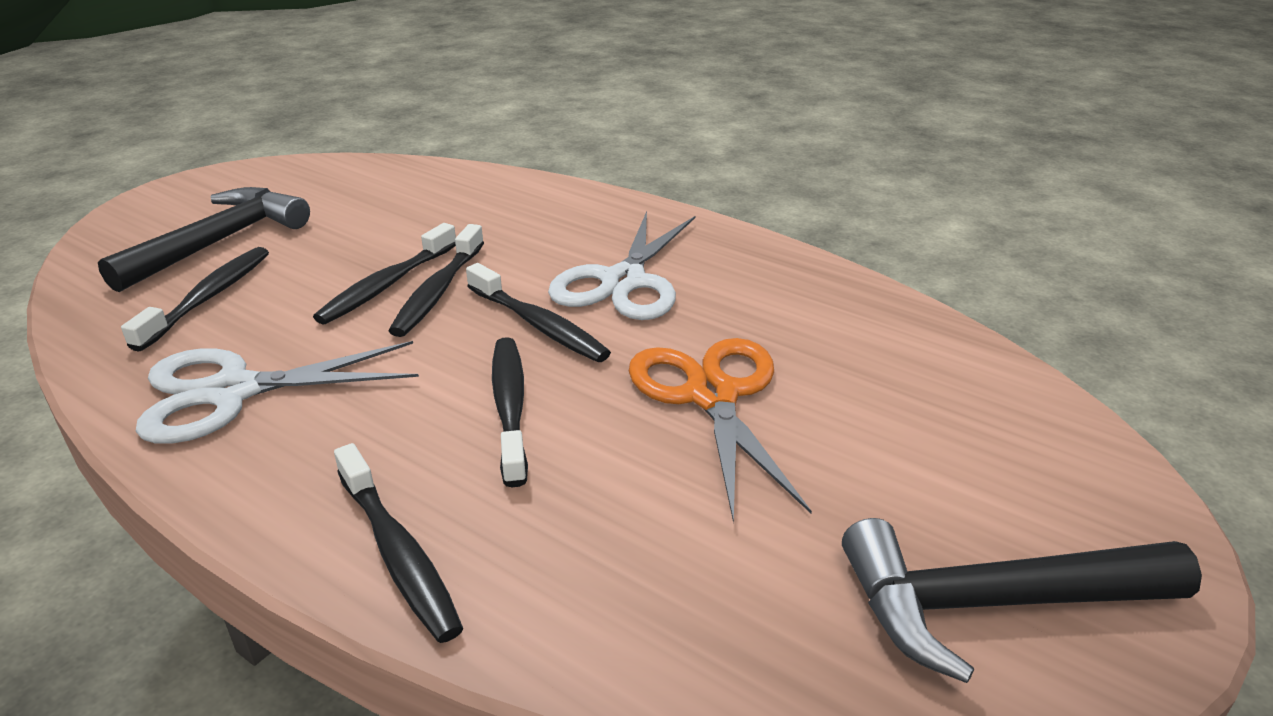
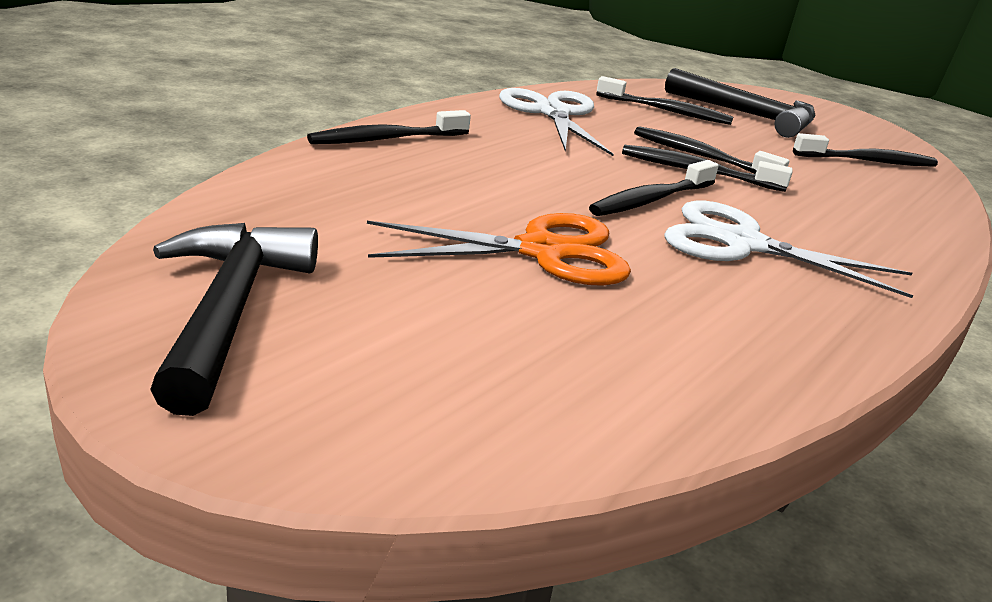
camera: 90 degrees right, 5 degrees down
black toothbrush [492,337,528,487] -> black toothbrush moved to [793,133,938,167]

